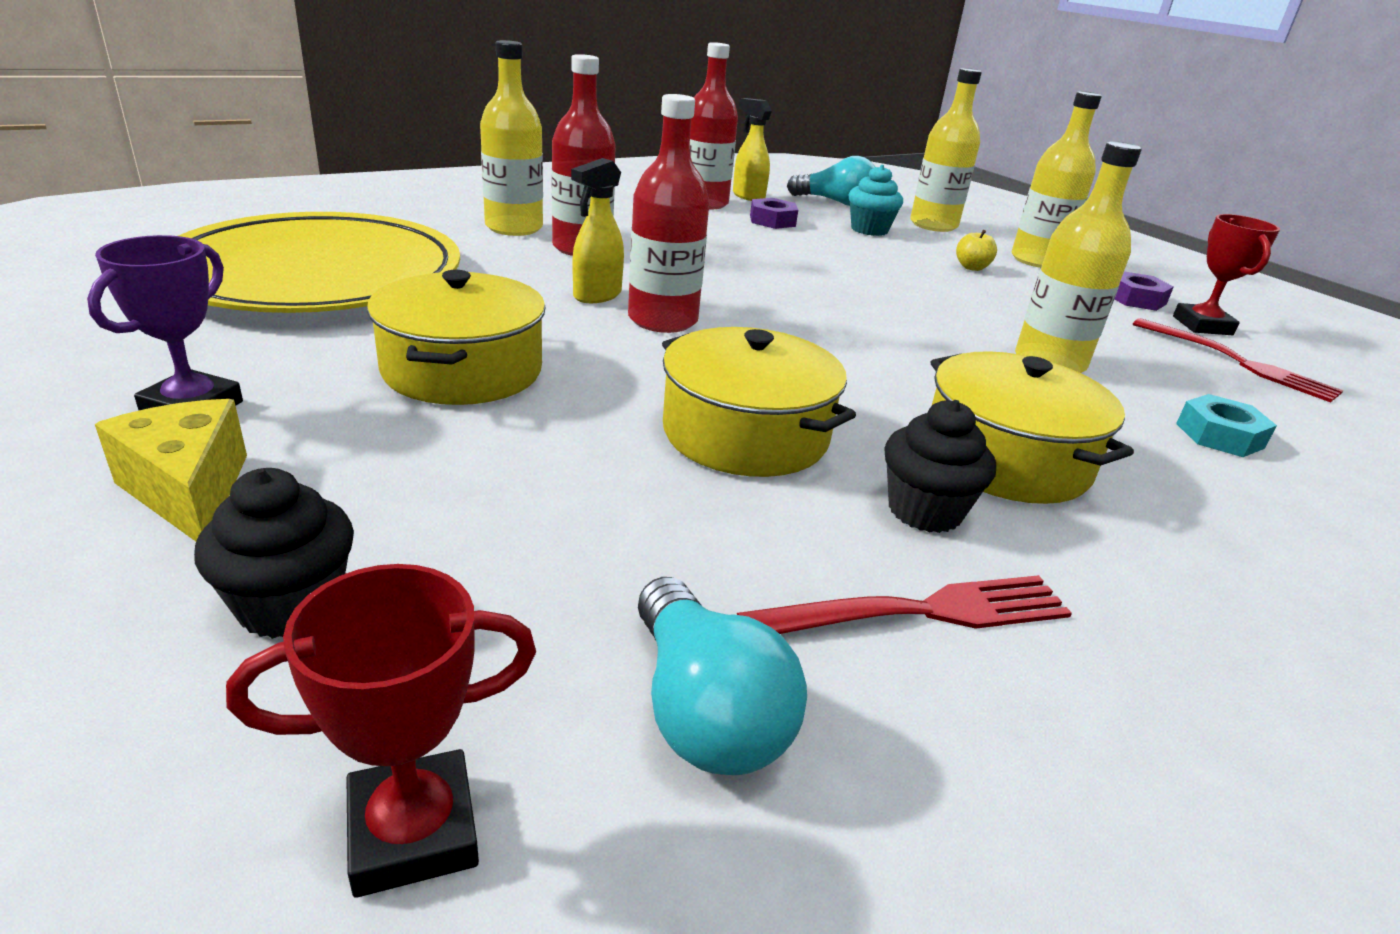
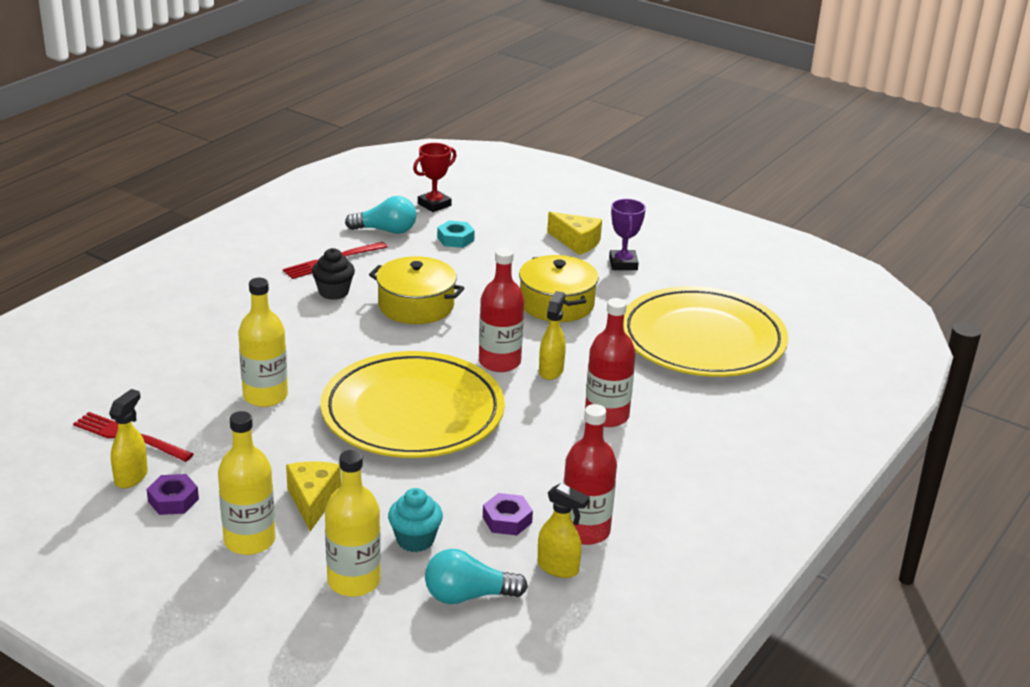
camera: 160 degrees right, 0 degrees up
black cupcake [194,468,354,639] -> none
yellow bottle [480,40,543,236] -> none
turquoise light bulb [638,577,807,775] -> turquoise light bulb turned 135 degrees clockwise [345,196,416,234]
yellow pot [931,351,1134,504] -> none
yellow apple [956,230,997,271] -> yellow cheese [286,462,341,531]
red trophy [1173,214,1280,335] -> yellow spray bottle [109,389,148,488]
turquoise nut [1176,394,1277,457] -> turquoise nut moved to [437,221,475,248]
none -> yellow plate [320,351,505,458]

